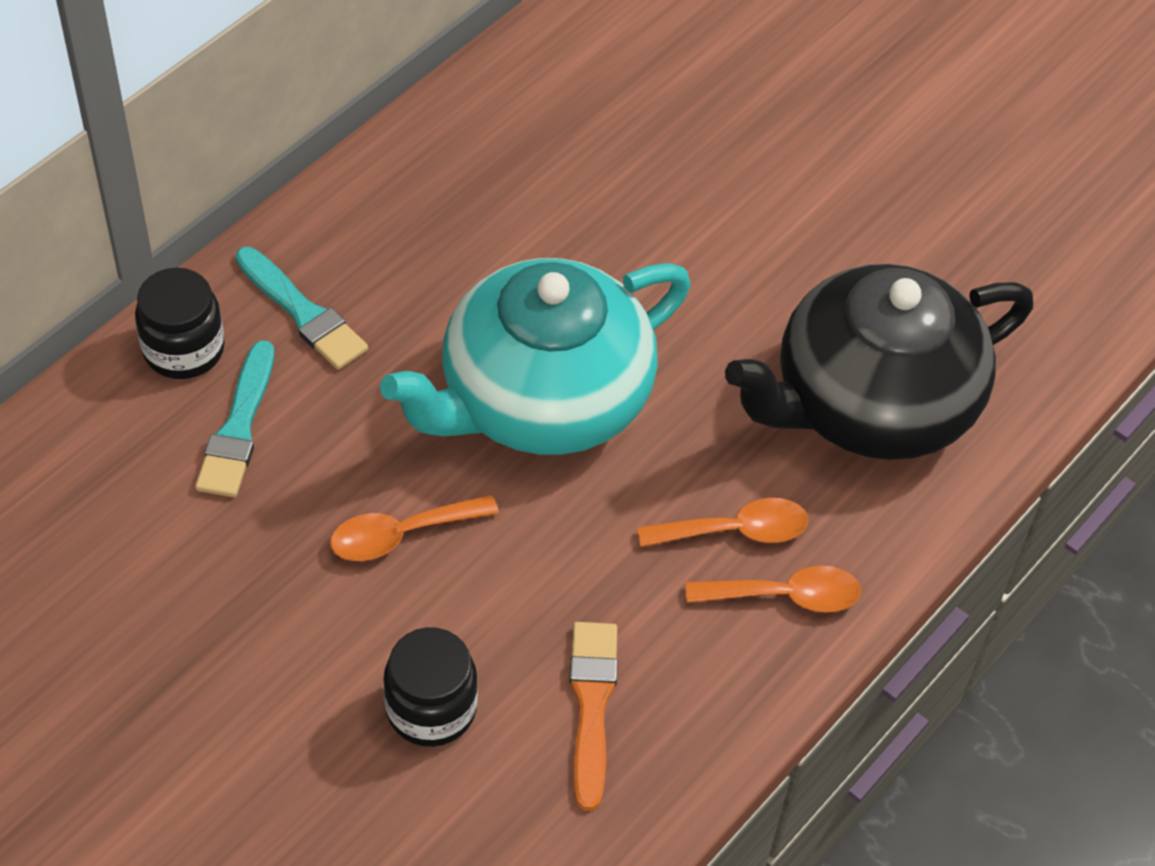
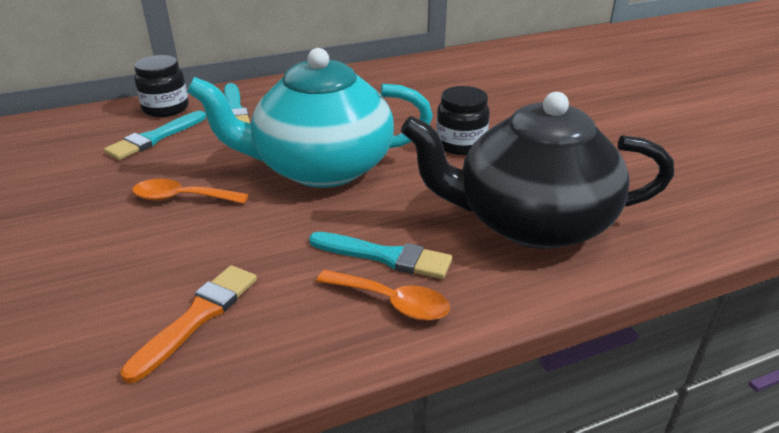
camera: 30 degrees right, 20 degrees down
black jar [383,627,478,747] -> black jar moved to [436,86,490,155]
orange spoon [637,498,808,547] -> turquoise brush [309,232,452,279]

